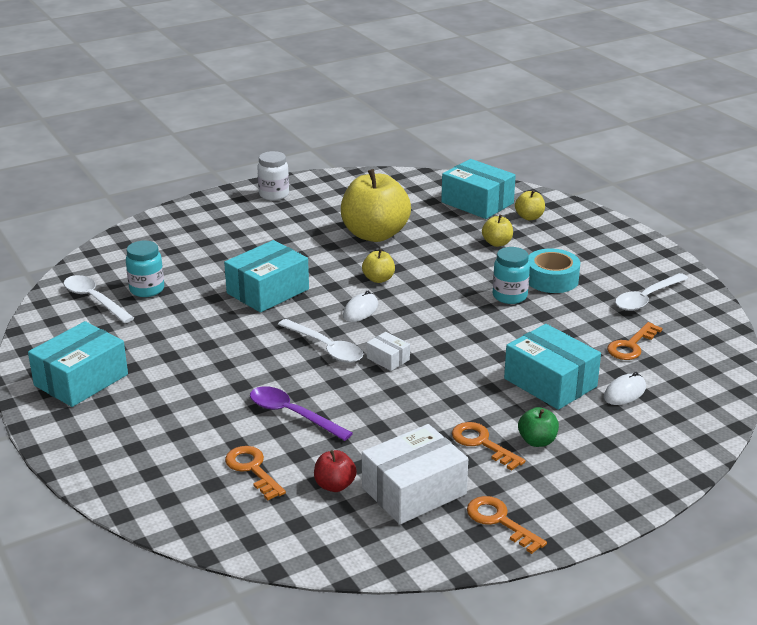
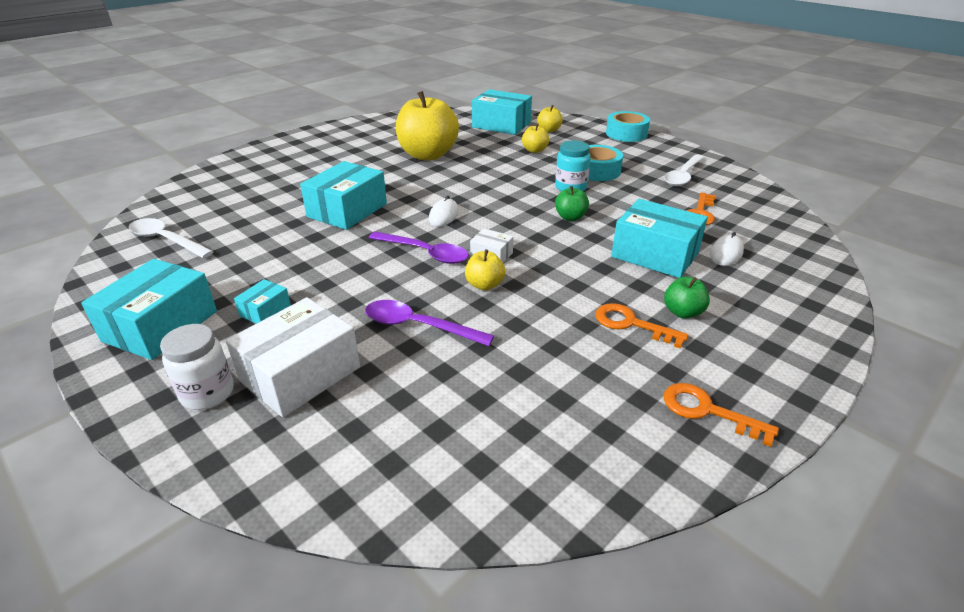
camera: 15 degrees left, 5 degrees up
turquoise jar [126,241,164,297] -> none
orange key [225,446,286,500] -> none
white jar [257,151,289,200] -> white jar moved to [160,324,234,410]
white spoon [278,319,363,363] -> purple spoon [369,231,469,264]
red apple [314,450,357,492] -> none
yellow apple [362,249,395,283] -> yellow apple moved to [465,250,505,291]
white box [362,424,468,524] -> white box moved to [226,297,360,417]
none -> turquoise box [234,279,291,324]
none -> green apple [555,186,589,221]
none -> turquoise tape [606,111,650,142]

